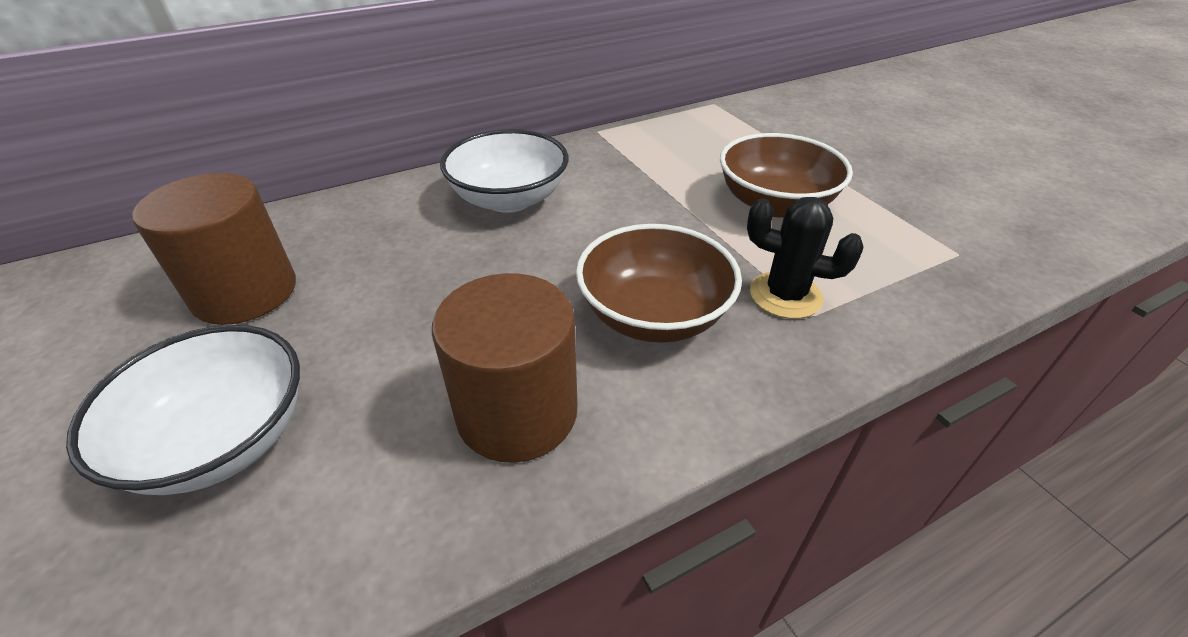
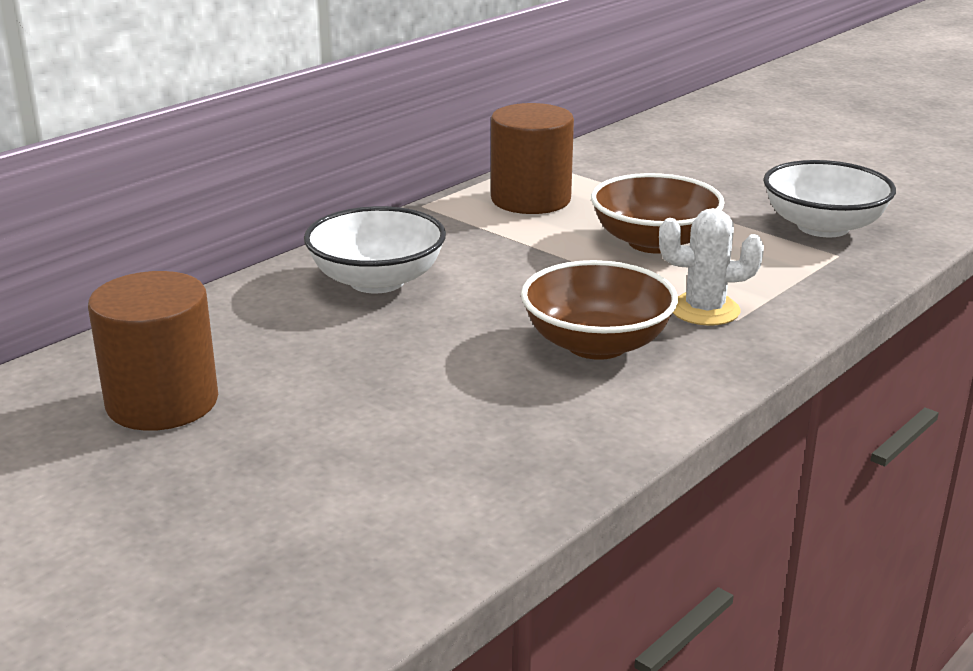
camera: 20 degrees left, 15 degrees down
white bowl [66,325,300,495] -> white bowl moved to [763,160,896,237]
brown cylinder [432,273,578,463] -> brown cylinder moved to [491,103,574,214]
black cactus [747,197,863,319] -> white cactus [659,208,764,326]

